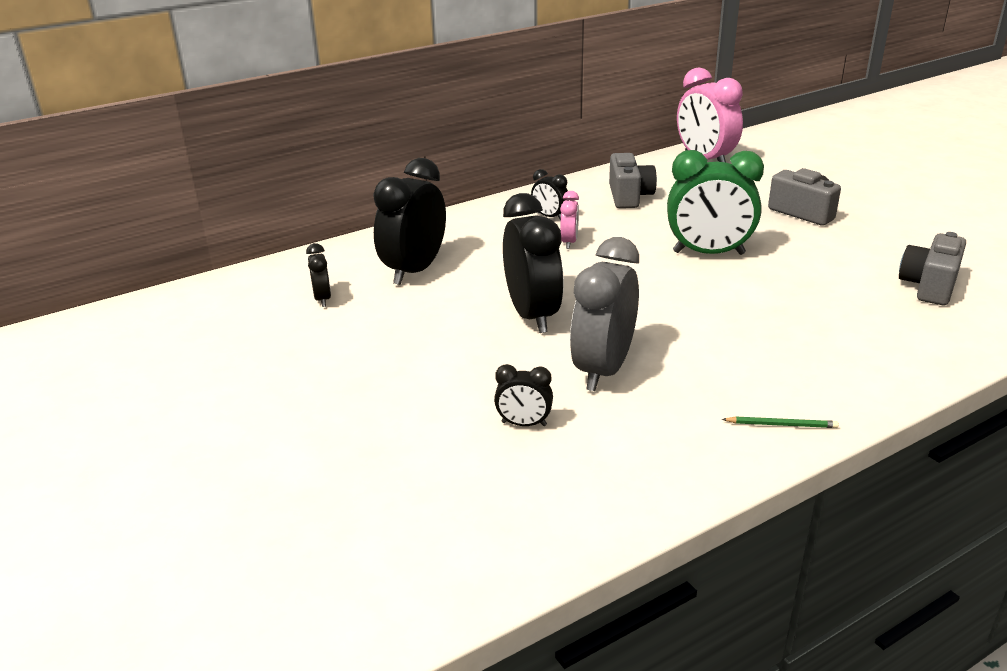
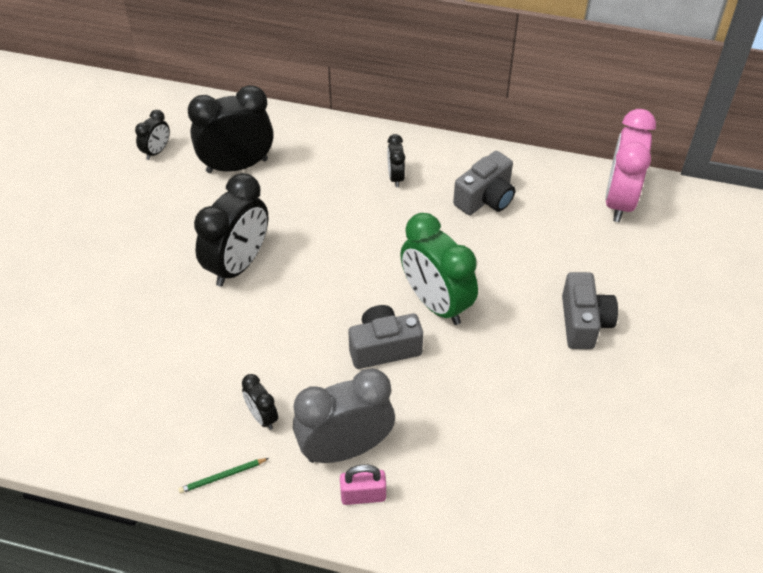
camera: 45 degrees right, 20 degrees up
black clock [494,364,553,426] -> black clock moved to [242,374,278,430]
pink clock [560,191,579,249] -> none
grey clock [570,237,639,391] -> grey clock moved to [293,368,395,463]
green pencil [722,417,839,428] -> green pencil turned 105 degrees clockwise [178,458,269,493]
grey camera [899,232,966,305] -> grey camera moved to [348,305,423,369]
none -> pink padlock [340,465,386,505]

